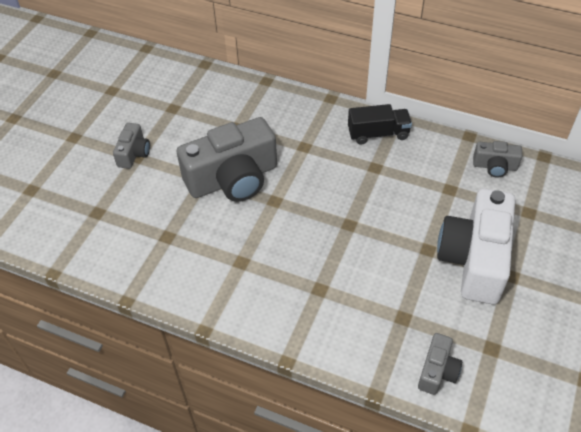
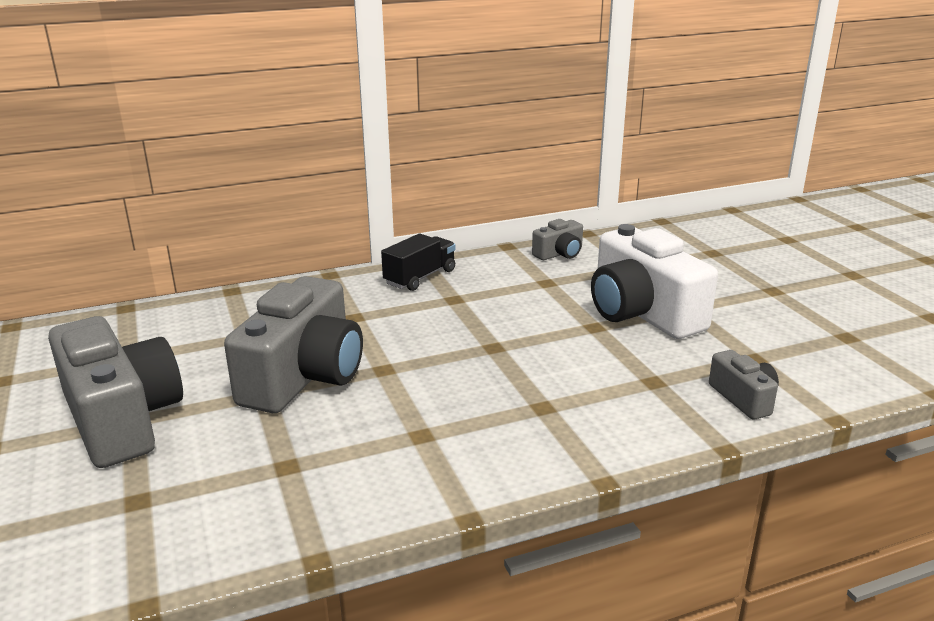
camera: 45 degrees left, 25 degrees down
grey camera [113,123,150,169] -> grey camera [48,316,183,468], size x2.11

